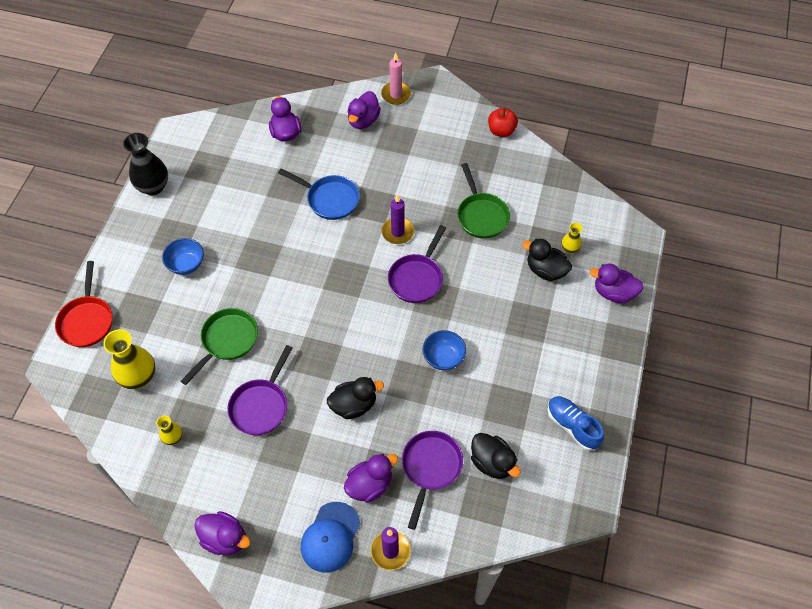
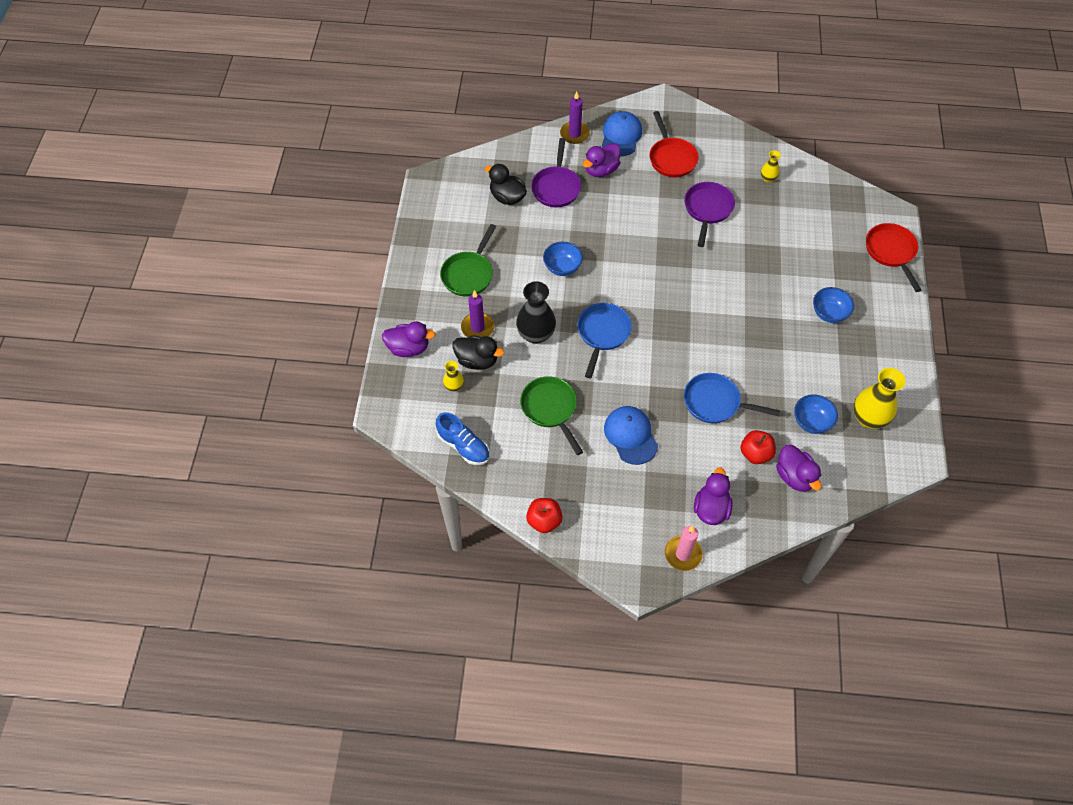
camera: 170 degrees right, 0 degrees up
yellow vase [103,329,155,389] -> yellow vase moved to [853,368,906,429]
black vase [123,133,168,195] -> black vase moved to [516,281,556,344]
green pan [181,308,258,385] -> green pan moved to [440,224,496,297]
purple duck [194,511,251,555] -> none
black duck [327,377,384,419] -> none
purple candle [381,194,414,244] -> purple candle moved to [461,290,494,338]
purple pan [388,225,446,303] -> blue pan [577,303,632,378]
blue shoe [547,396,604,451] -> blue shoe moved to [436,412,490,465]
none -> blue cap [604,406,658,465]
none -> red pan [649,111,699,177]
none -> red apple [741,430,776,464]
none -> blue bowl [794,395,838,434]

